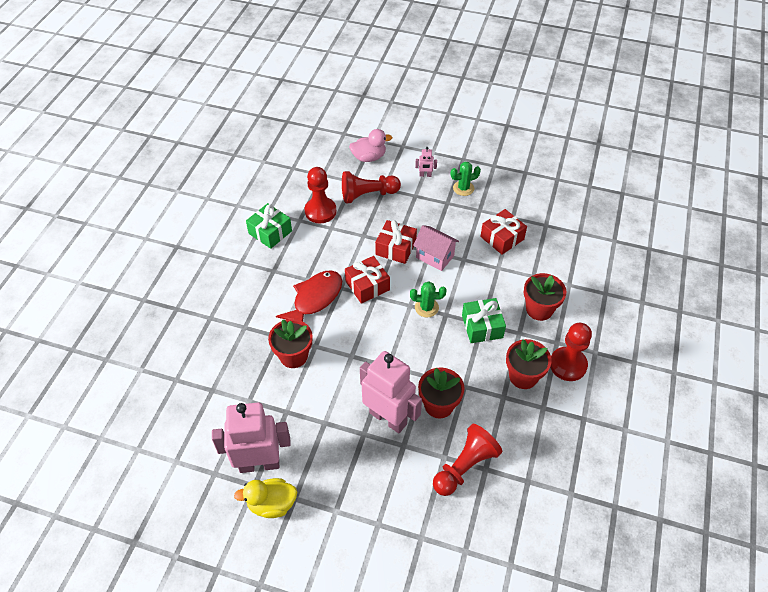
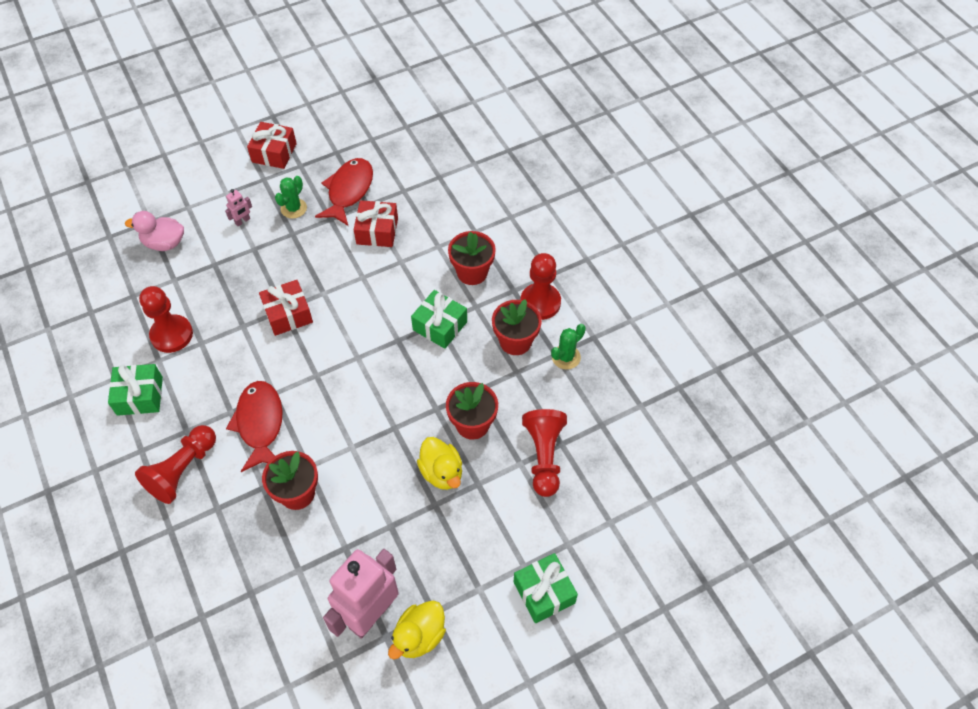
camera: 45 degrees left, 5 degrees up
red pawn [342,171,401,203] -> red pawn moved to [135,425,216,504]
red gift [345,256,390,304] -> red gift moved to [247,122,297,169]
pink duck [349,129,392,162] -> pink duck turned 120 degrees counterclockwise [125,211,184,251]
pink robot [360,351,422,433] -> yellow duck [417,437,462,490]
green cactus [410,281,446,317] -> green cactus moved to [551,324,586,370]
pink house [413,225,459,271] -> none
none -> red fish [315,158,373,226]
none -> green gift [514,553,578,623]

